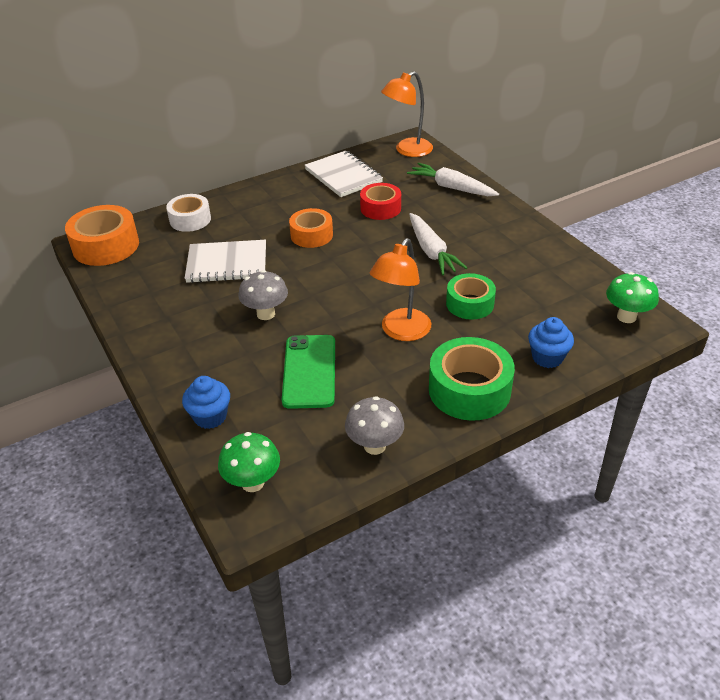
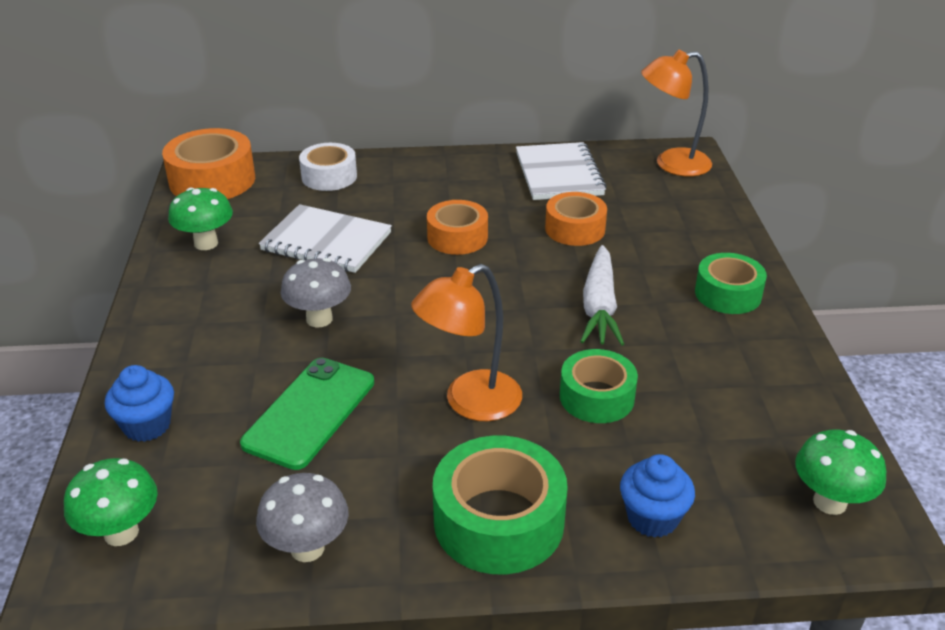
camera: 25 degrees right, 5 degrees down
red tape [360,183,401,220] -> orange tape [545,192,607,246]
white carrot [407,162,499,196] -> none
none -> green mushroom [168,187,233,250]
none -> green tape [695,253,767,314]

